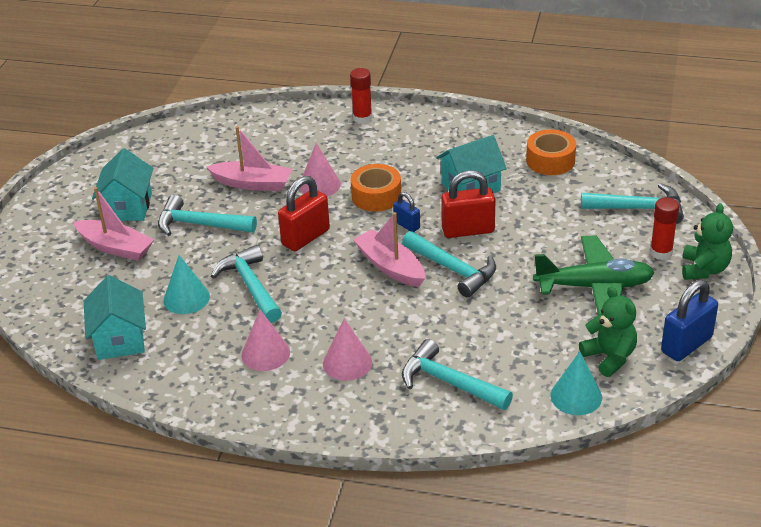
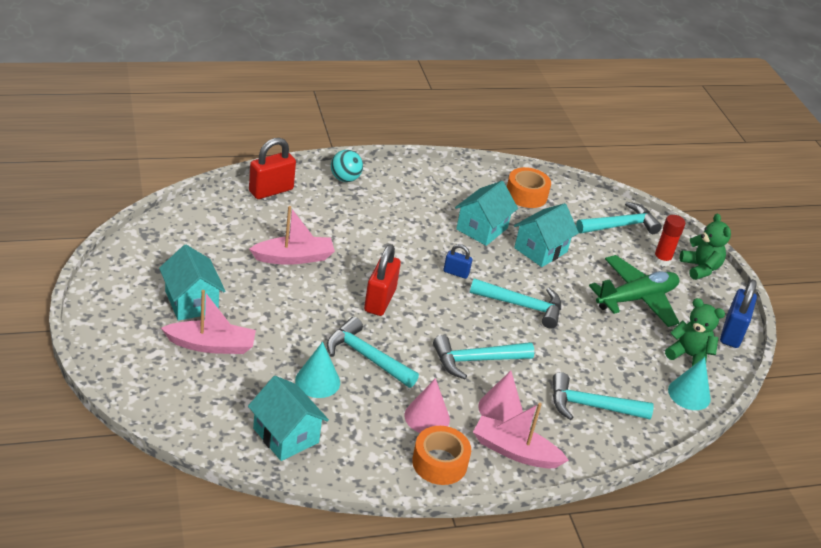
camera: 35 degrees left, 0 degrees up
turquoise hammer [158,195,257,236] -> turquoise hammer moved to [433,335,535,379]
pink cone [299,143,341,197] -> none
red glue stick [350,68,372,124] -> turquoise ball [331,150,363,182]
orange tape [351,164,401,212] -> orange tape moved to [412,426,471,485]
pink boat [353,212,425,287] -> pink boat moved to [473,403,569,468]
red padlock [441,170,496,238] -> red padlock moved to [249,138,296,199]
none -> turquoise house [514,203,579,267]

